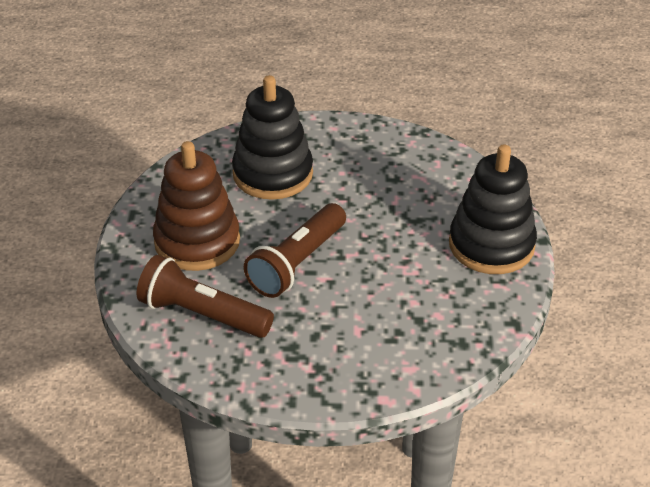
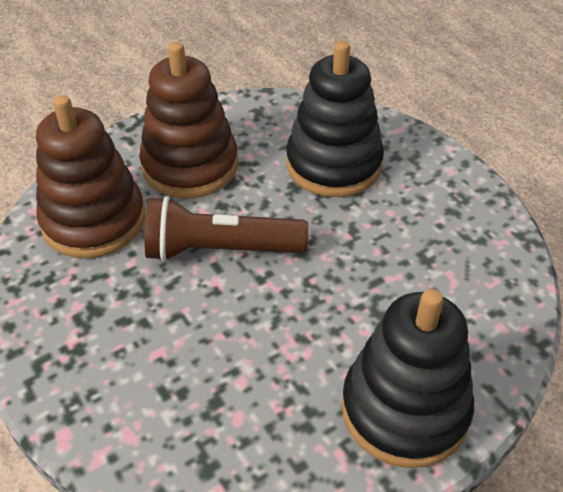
camera: 55 degrees right, 5 degrees up
brown flashlight [136,255,274,338] -> brown stacking toy [36,95,145,258]

